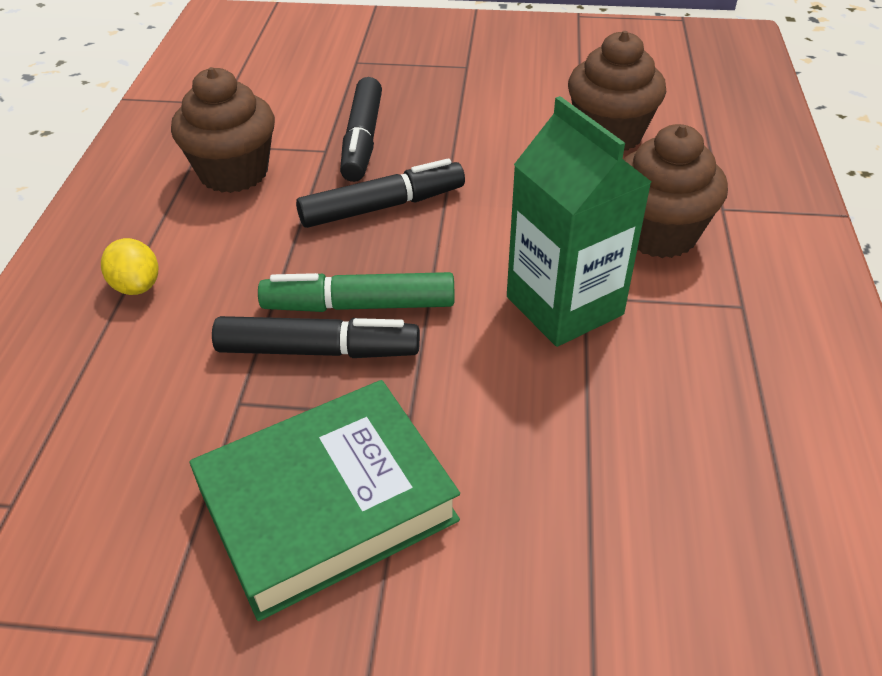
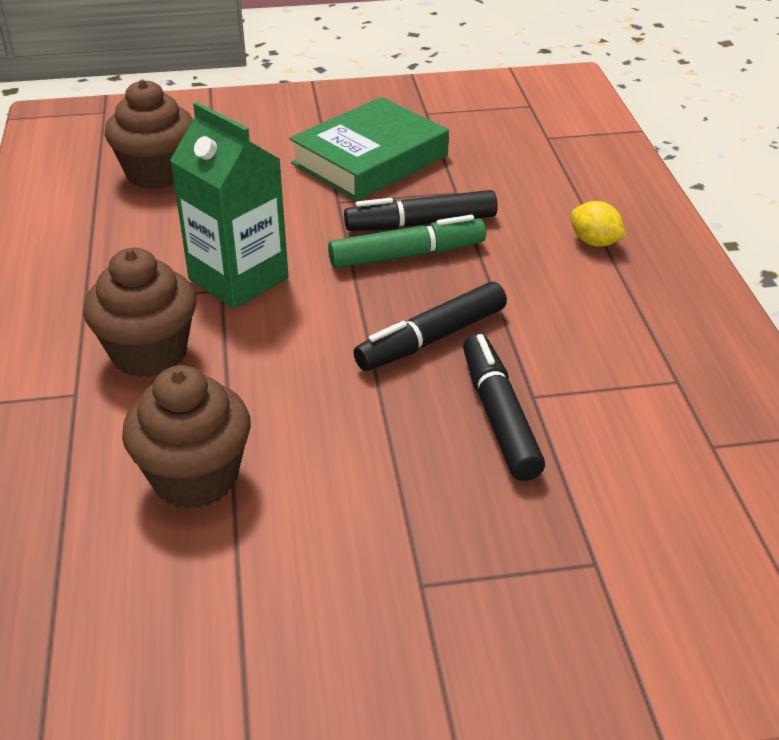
camera: 165 degrees right, 5 degrees down
brown cupcake [171,67,275,193] -> brown cupcake moved to [105,80,193,189]

